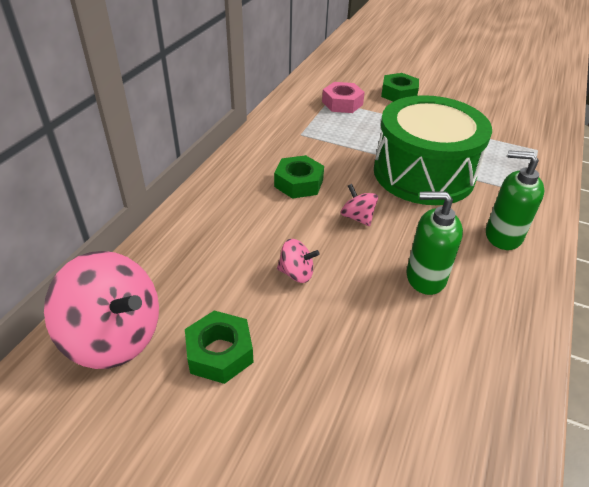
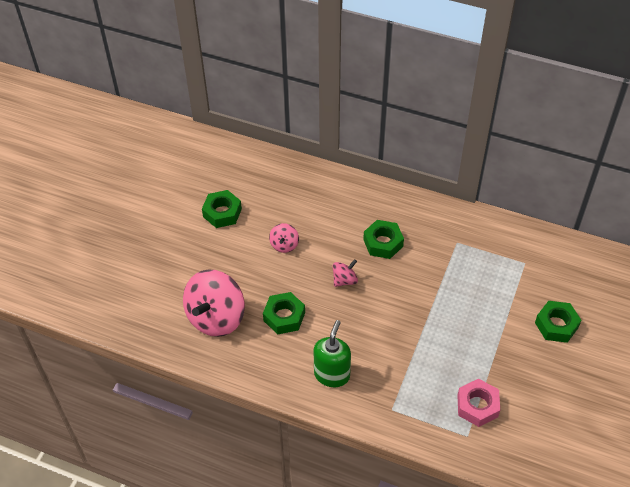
camera: 90 degrees right, 10 degrees up
pink spinning top [44,251,159,369] -> pink spinning top moved to [183,269,245,337]
pink nut [322,82,365,113] -> pink nut moved to [457,379,500,427]
green drum [374,95,492,205] -> none
green soap dispenser [406,191,463,295] -> green nut [263,292,305,334]

